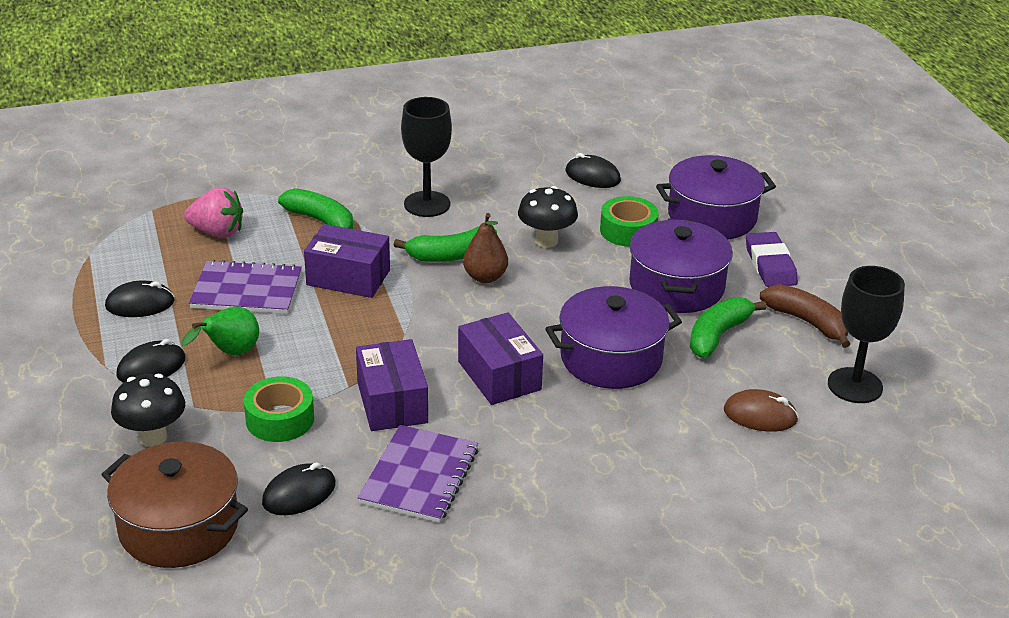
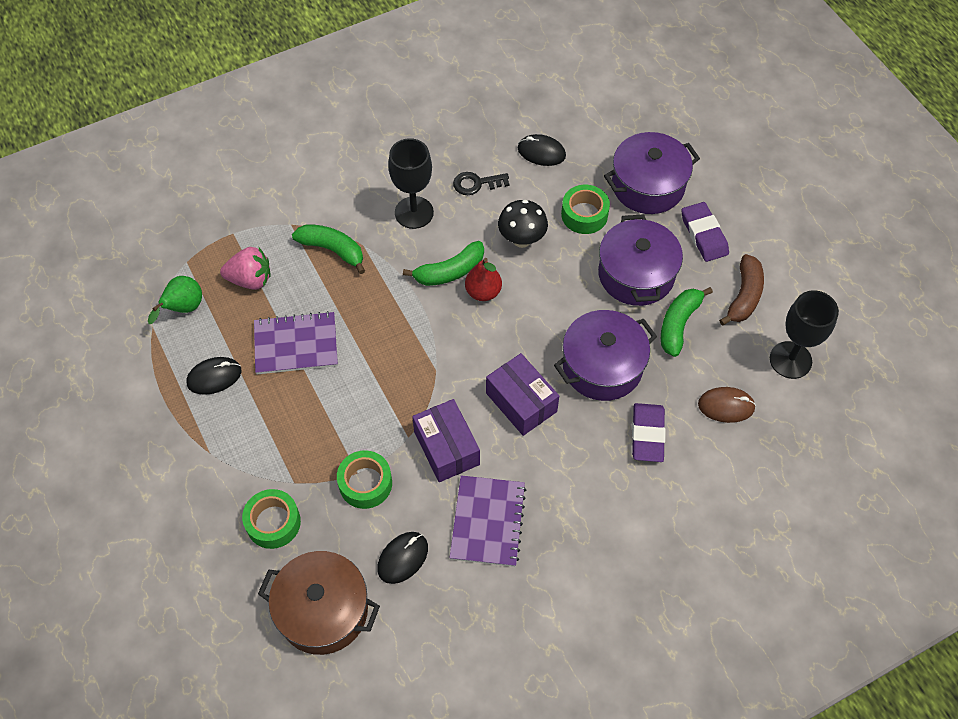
camera: 10 degrees left, 25 degrees up
black mushroom [111,374,185,447] -> green tape [242,489,301,549]
black mouse [116,339,186,383] -> none
green pear [182,307,259,355] -> green pear moved to [148,276,202,324]
purple box [304,224,390,298] -> none
brown pear [463,213,508,283] -> red pear [465,258,502,301]
brown banana [760,284,850,348] -> brown banana turned 75 degrees clockwise [719,254,764,326]
none -> black key [453,172,509,195]
none -> purple eraser [632,403,666,462]

